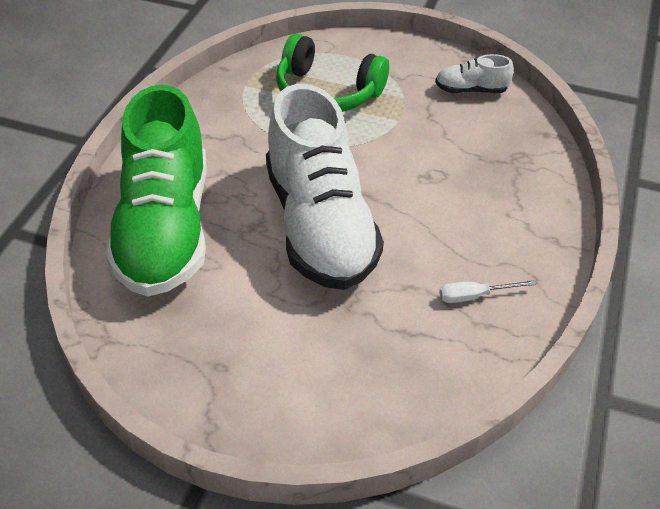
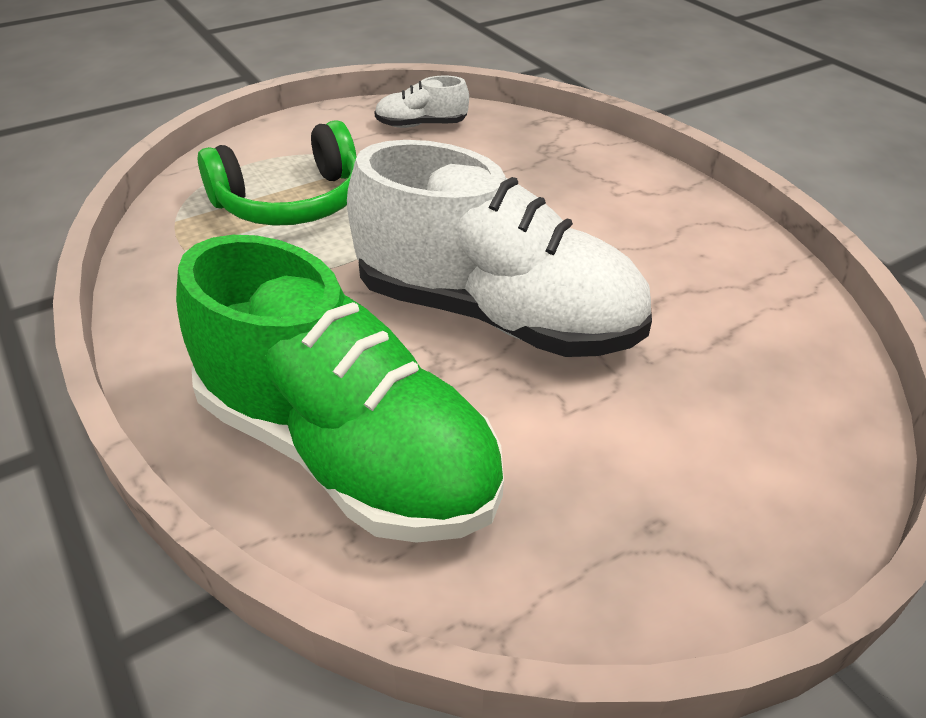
camera: 50 degrees left, 5 degrees down
white shoe [435,54,514,93] -> white shoe turned 45 degrees clockwise [374,76,469,128]
white screwdriver [439,280,536,303] -> none

